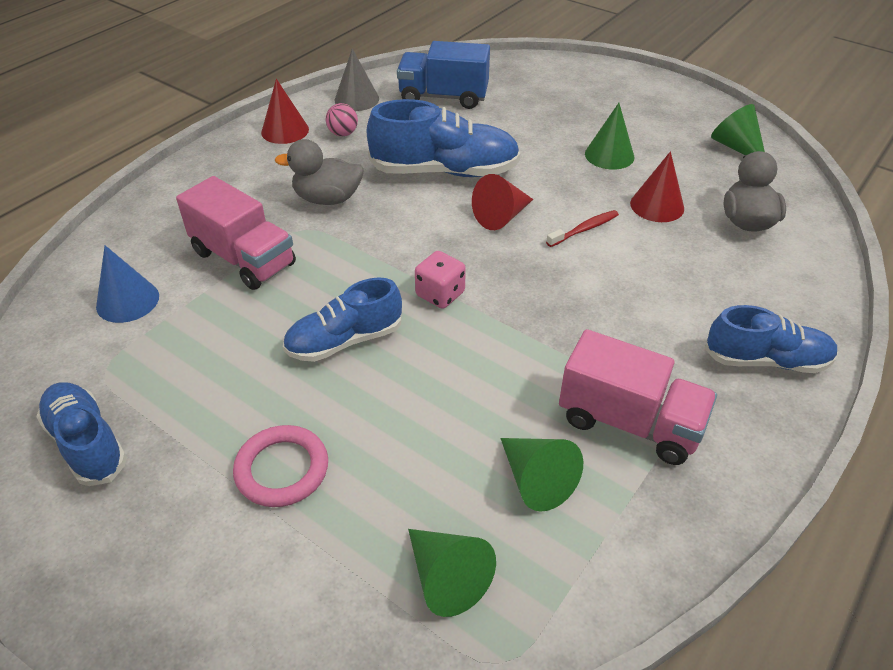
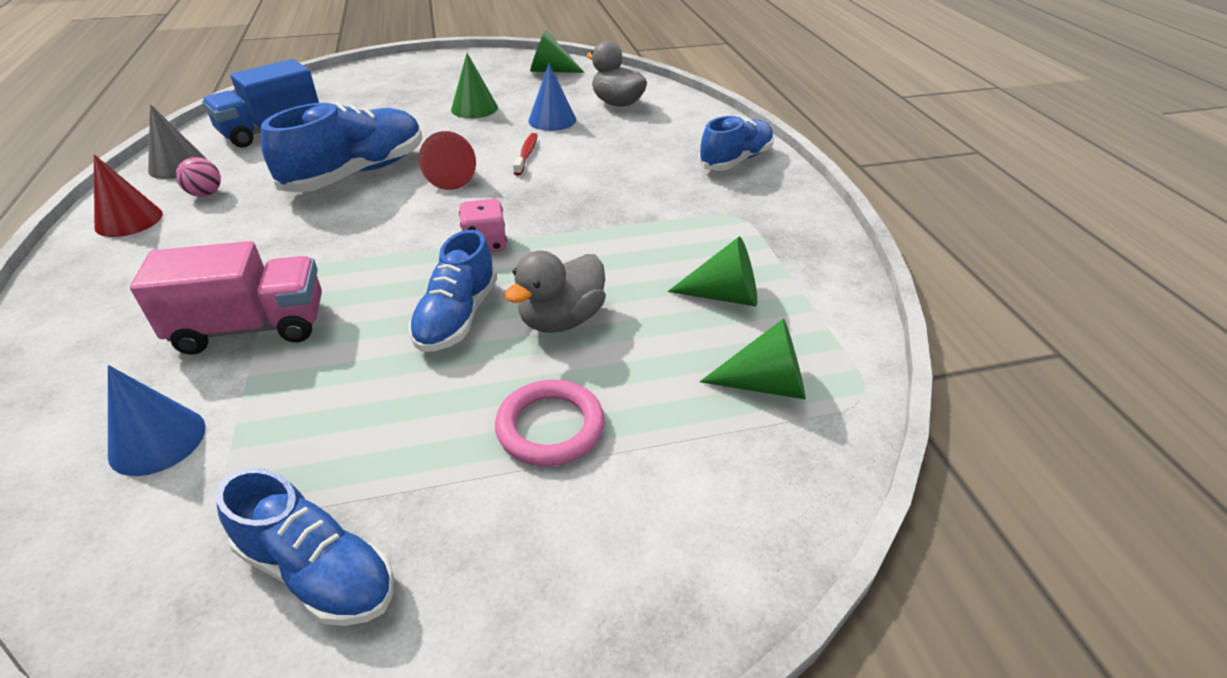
camera: 50 degrees left, 5 degrees down
blue shoe [36,382,127,486] -> blue shoe turned 150 degrees counterclockwise [216,468,394,626]
grey duck [275,139,364,205] -> grey duck moved to [504,250,606,333]
pink truck [559,329,717,465] -> none
red cone [630,151,684,222] -> blue cone [529,64,576,131]

